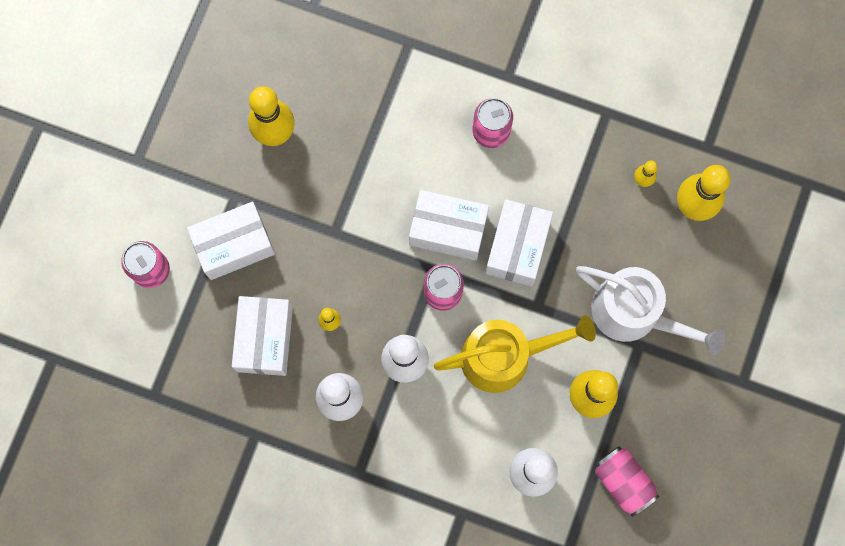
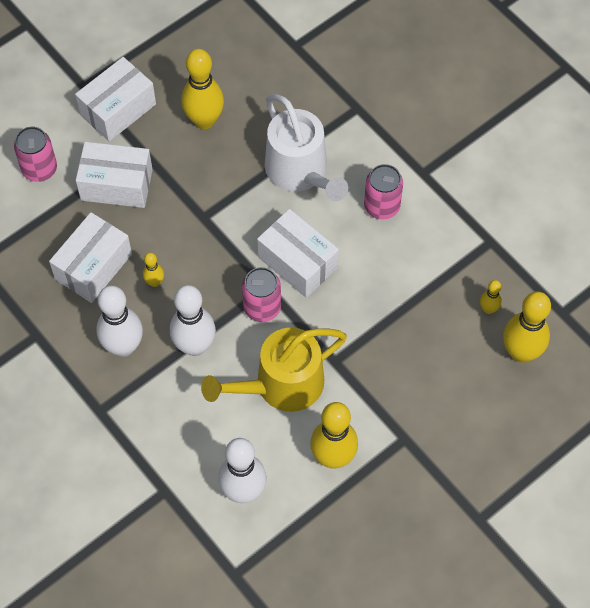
camera: 30 degrees right, 15 degrees down
yellow watering can [434,315,596,393] -> yellow watering can turned 135 degrees clockwise [201,327,347,412]
white box [485,199,553,286] -> white box moved to [75,57,156,142]
white watering can [576,266,726,355] -> white watering can moved to [265,94,348,201]
pink can [594,446,659,517] -> none

